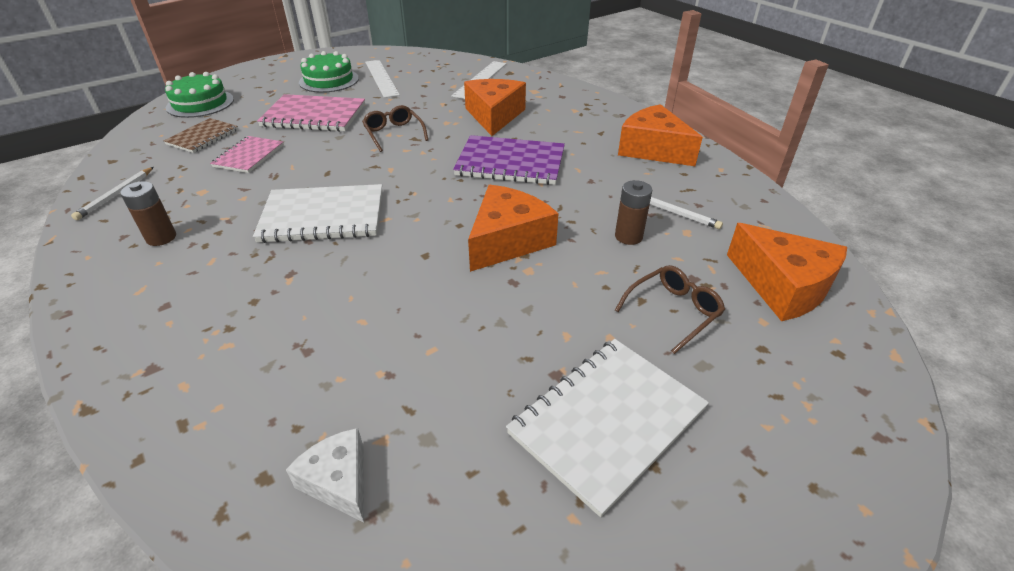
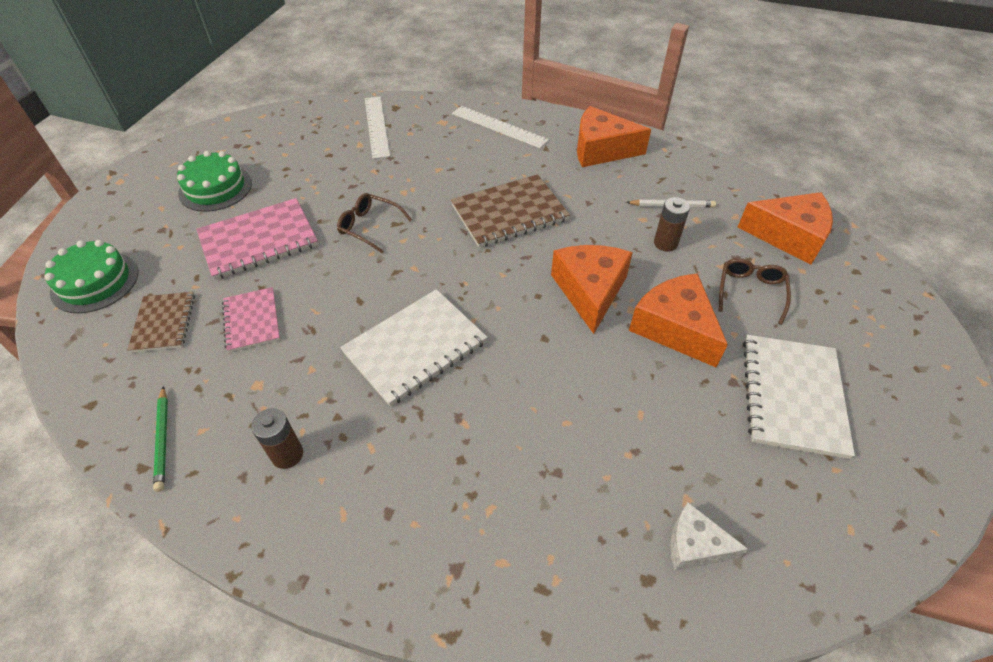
camera: 35 degrees left, 10 degrees up
white pencil [71,167,154,220] -> green pencil [153,386,168,492]
white ruler [365,60,400,98] -> white ruler moved to [452,106,549,148]
purple notebook [453,135,565,185] -> brown notebook [451,174,570,248]
orange cheese [464,79,526,136] -> orange cheese moved to [629,273,728,367]

